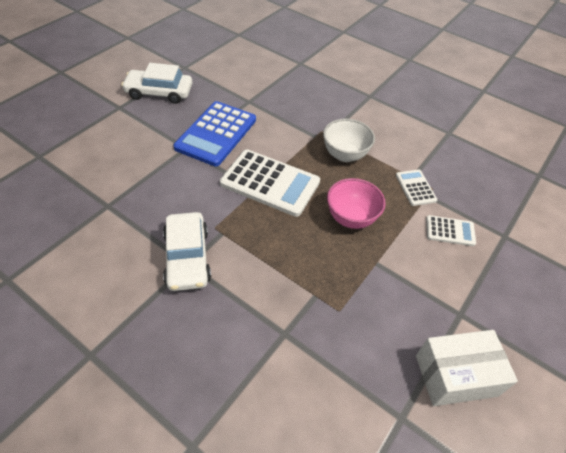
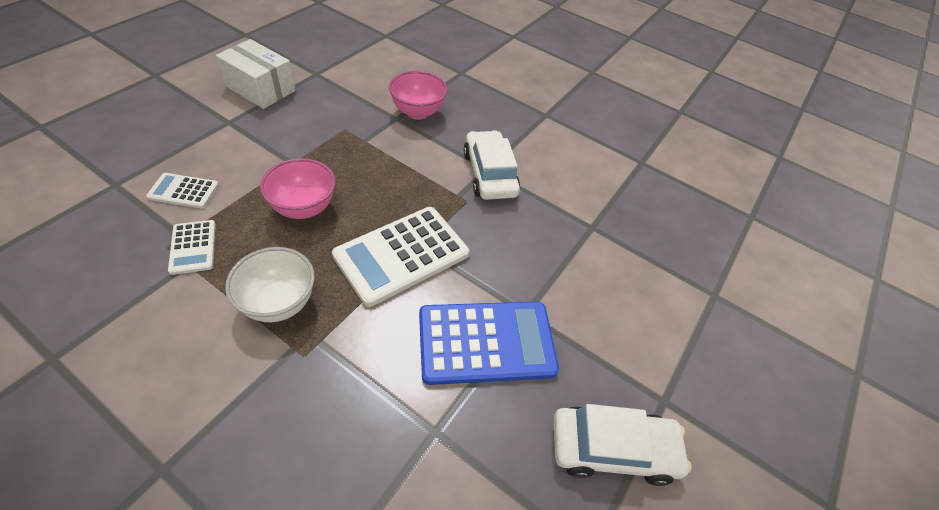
camera: 175 degrees right, 0 degrees up
blue calculator [173,101,256,166] -> blue calculator turned 60 degrees clockwise [419,302,559,385]
white calculator [220,149,320,217] -> white calculator turned 60 degrees counterclockwise [332,207,469,307]
white box [416,330,518,406] -> white box turned 45 degrees clockwise [216,39,296,109]
none -> pink bowl [389,71,447,120]

